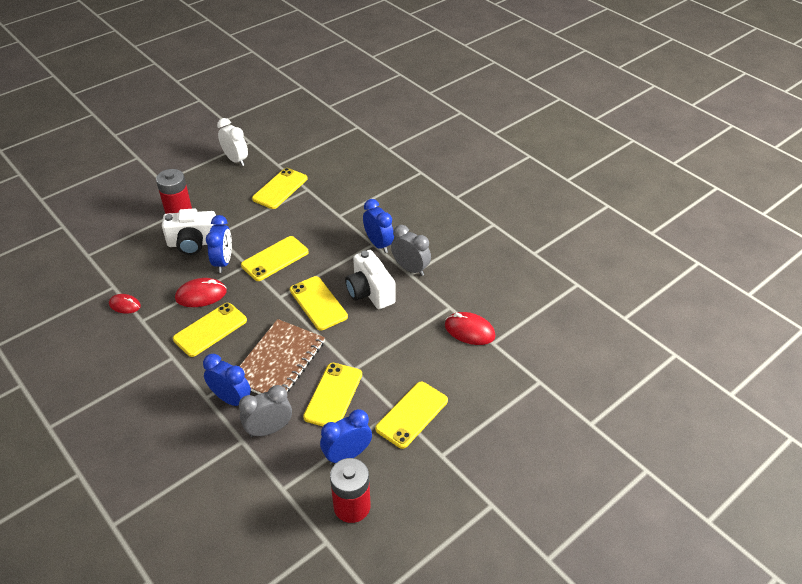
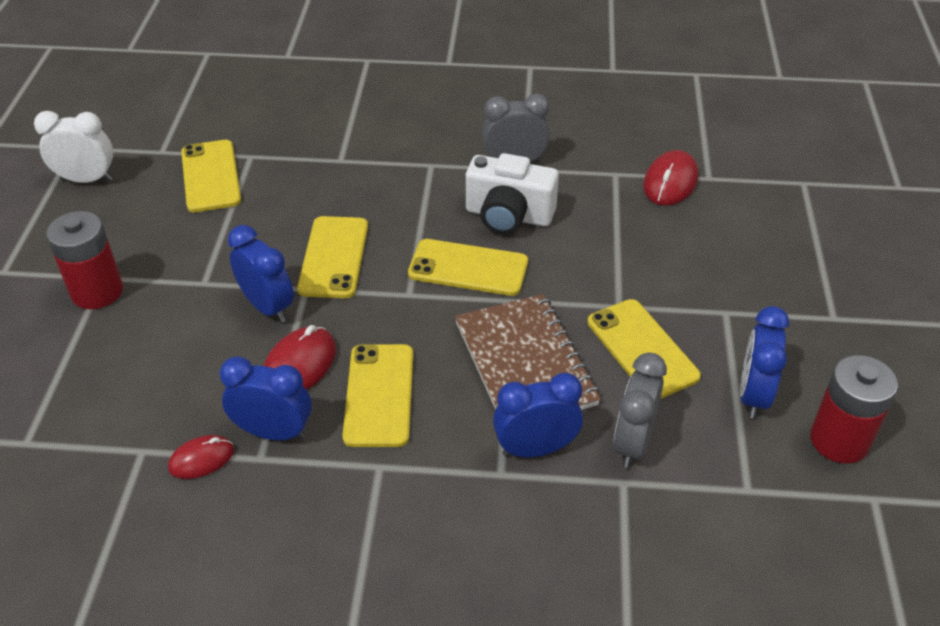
camera: 45 degrees left, 0 degrees up
white camera [162,209,216,255] -> none
blue clock [363,199,394,253] -> blue clock moved to [220,356,312,440]
yellow phone [375,382,448,449] -> none
red mouse [445,312,496,345] -> red mouse turned 45 degrees counterclockwise [643,150,698,206]

